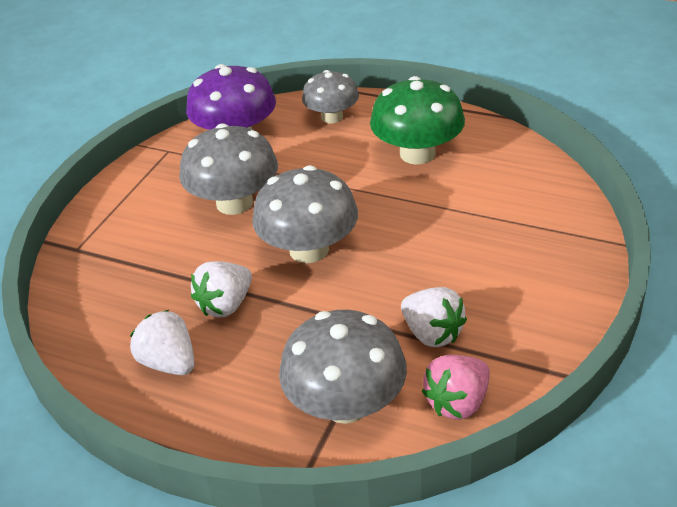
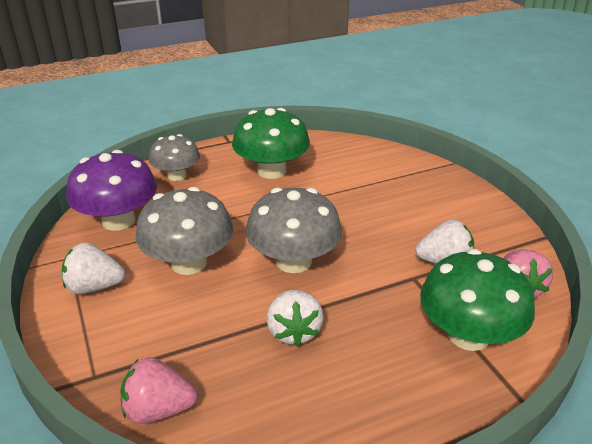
camera: 50 degrees left, 5 degrees down
white strawberry [130,310,195,375] -> white strawberry moved to [62,242,125,294]
grey mushroom [279,310,407,424] -> green mushroom [420,249,535,351]
none -> pink strawberry [120,357,197,424]

